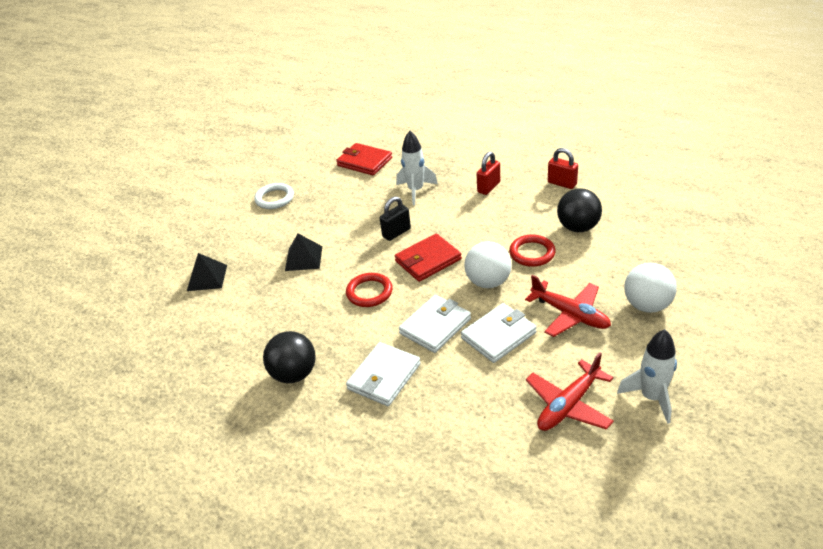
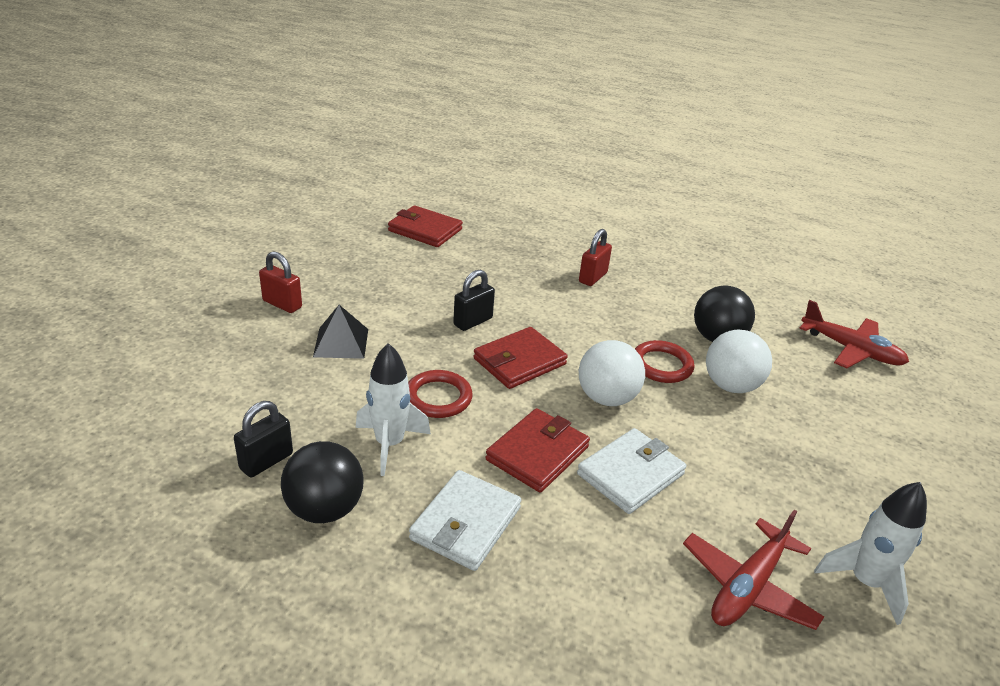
camera: 10 degrees left, 5 degrees down
black pyramid [187,253,227,291] -> none
white ring [254,183,294,209] -> none
white rocket [396,131,438,205] -> white rocket moved to [355,343,431,476]
white wallet [399,295,471,353] -> red wallet [485,408,590,493]
red plane [525,275,611,337] -> red plane moved to [799,300,909,368]
red padlock [548,148,578,189] -> red padlock moved to [259,251,302,313]
white ball [624,263,677,313] -> white ball moved to [706,330,772,393]
none -> black padlock [234,401,293,478]

